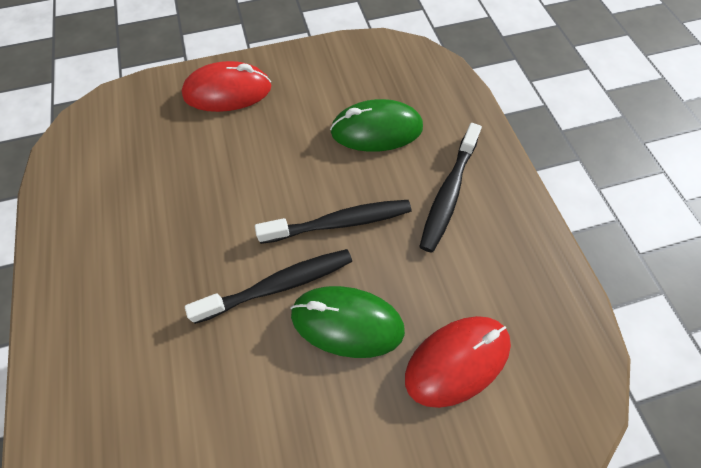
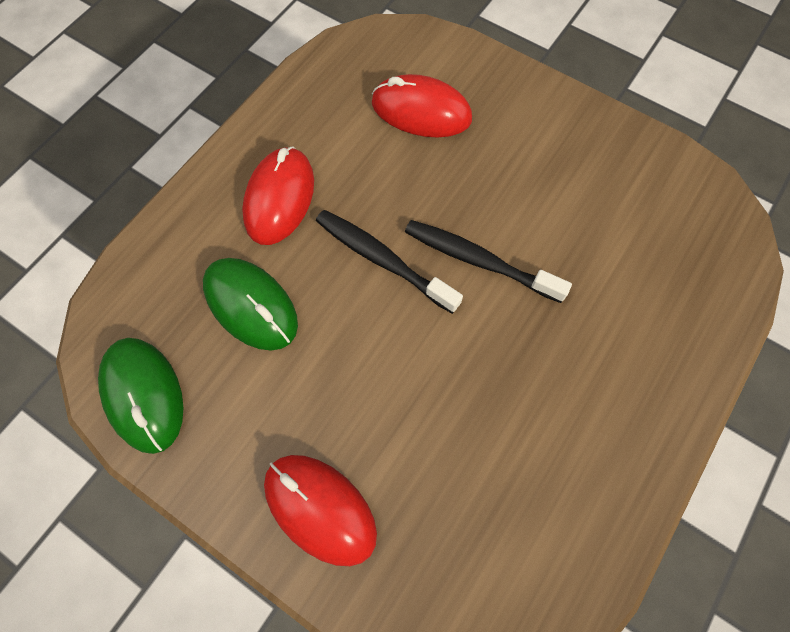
camera: 130 degrees left, 5 degrees up
green mouse [290,286,405,358] -> green mouse moved to [98,338,184,454]
black toothbrush [419,123,482,253] -> red mouse [242,146,314,245]

